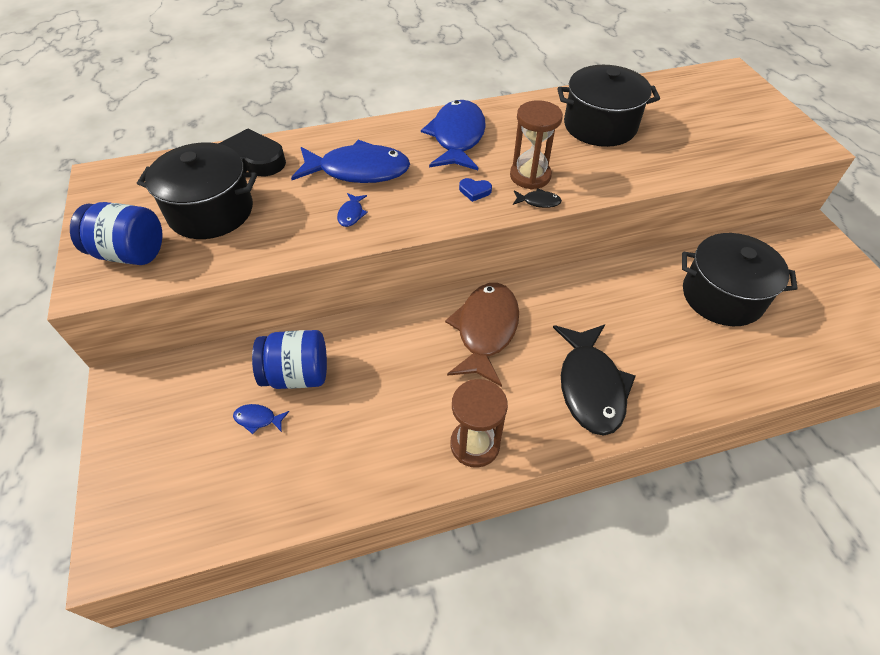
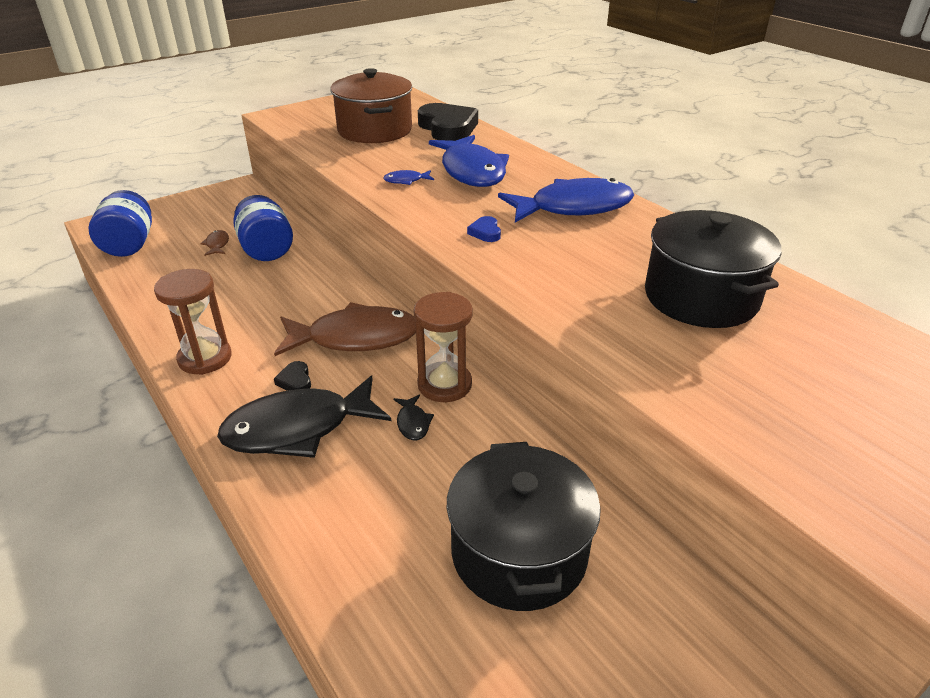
camera: 70 degrees right, 15 degrees down
blue jar [70,202,162,265] -> blue jar moved to [89,190,152,257]
black pot [137,142,257,239] -> brown pot [331,68,412,143]
blue fish [233,404,289,434] -> brown fish [200,230,229,256]
brown hourglass [510,100,563,189] -> brown hourglass moved to [414,292,473,402]
black fish [513,189,562,208] -> black fish moved to [394,395,434,440]
none -> black heart [274,361,311,391]

